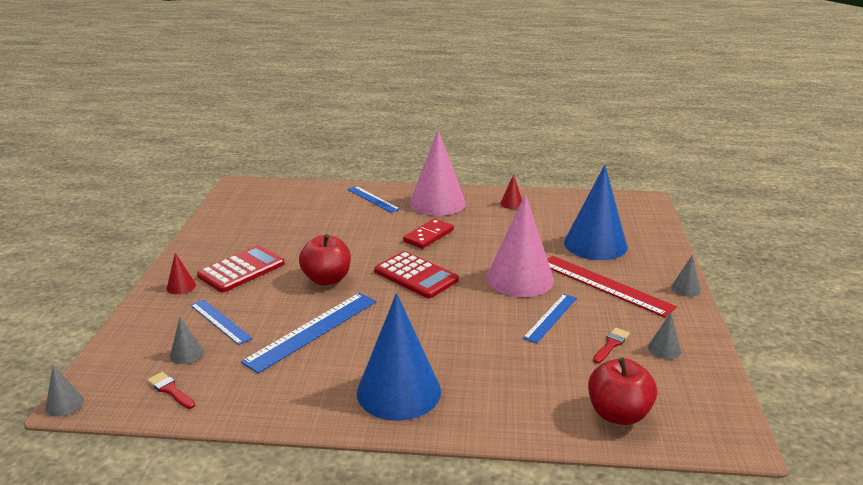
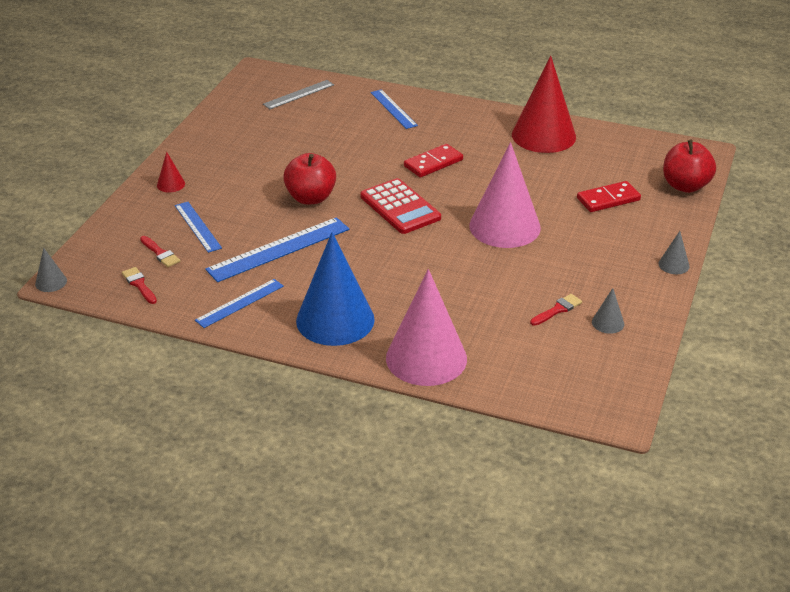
camera: 15 degrees right, 10 degrees up
grey cone [170,317,204,364] -> red brush [140,236,180,267]
red calculator [197,245,285,292] -> none
pink cone [410,130,466,216] -> pink cone moved to [386,269,467,386]
red cone [500,174,522,209] -> red cone [512,56,576,153], size x2.42
blue ruler [523,294,577,343] -> blue ruler moved to [195,279,284,328]
red ruler [547,256,677,317] -> none
blue cone [564,165,628,260] -> red domino [577,181,641,212]
red apple [588,358,657,425] -> red apple moved to [663,139,716,193]
none -> grey ruler [263,80,334,109]

